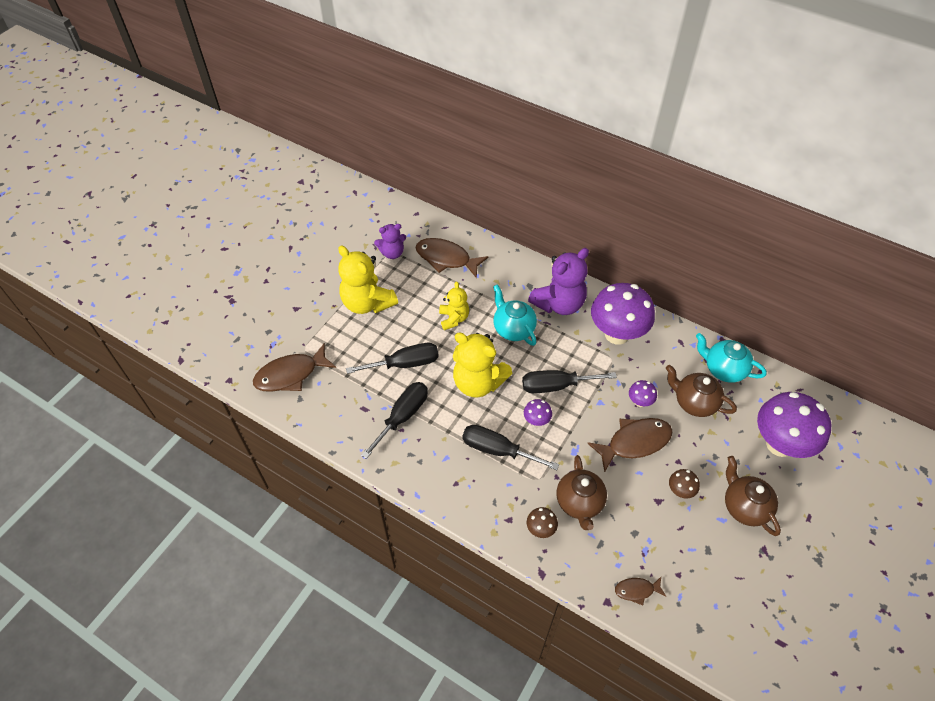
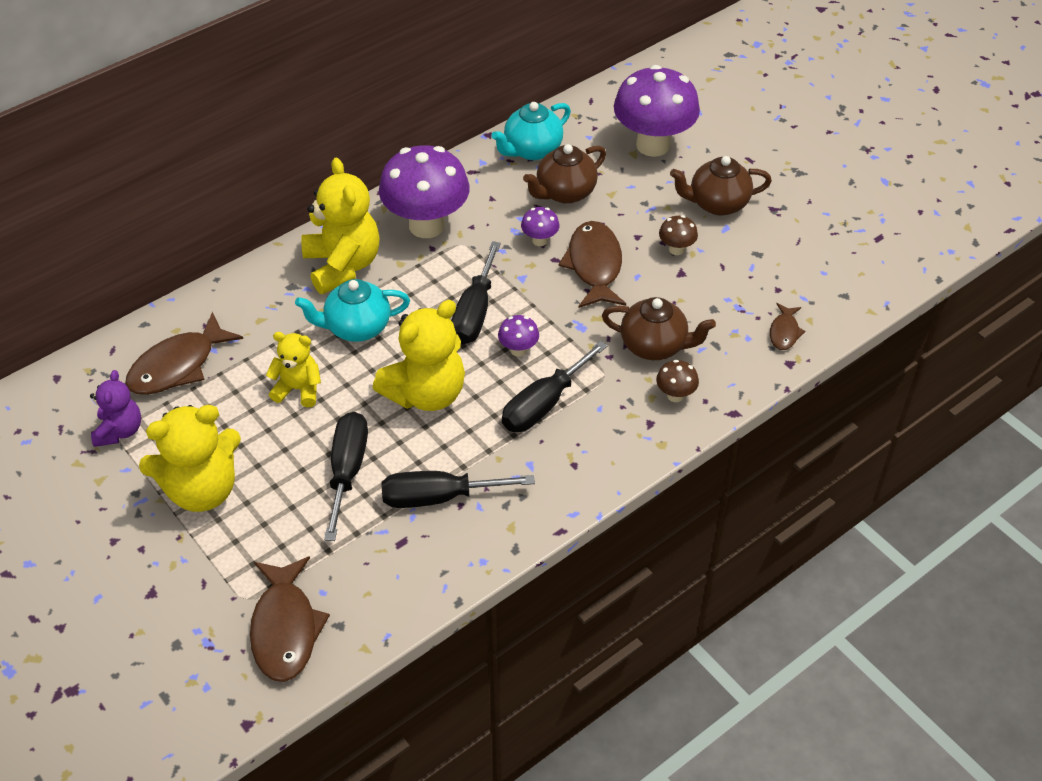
camera: 70 degrees left, 5 degrees down
black screwdriver [361,382,428,459] -> black screwdriver turned 60 degrees counterclockwise [381,471,535,508]
purple teddy bear [528,248,589,315] -> yellow teddy bear [301,157,380,294]

